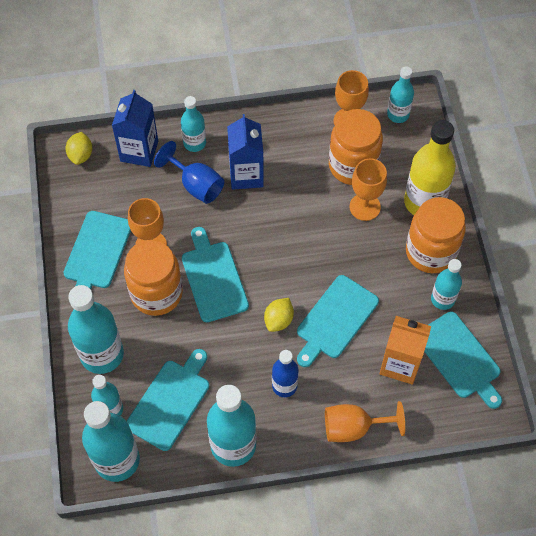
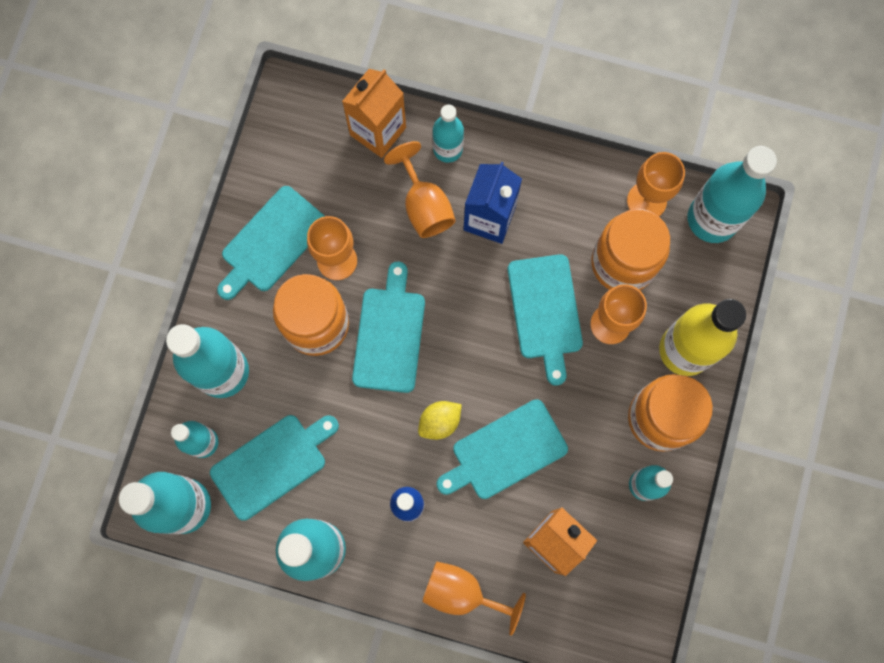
camera: 25 degrees right, 15 degrees up
yellow lemon [66,132,92,165] -> none
blue carton [112,90,158,167] -> orange carton [342,69,406,158]
blue goblet [154,141,224,204] -> orange goblet [384,141,456,238]
turquoise bottle [387,66,414,123] -> turquoise bottle [688,146,777,243], size x1.74
turquoise cutting board [424,312,502,409] -> turquoise cutting board moved to [508,254,583,386]

